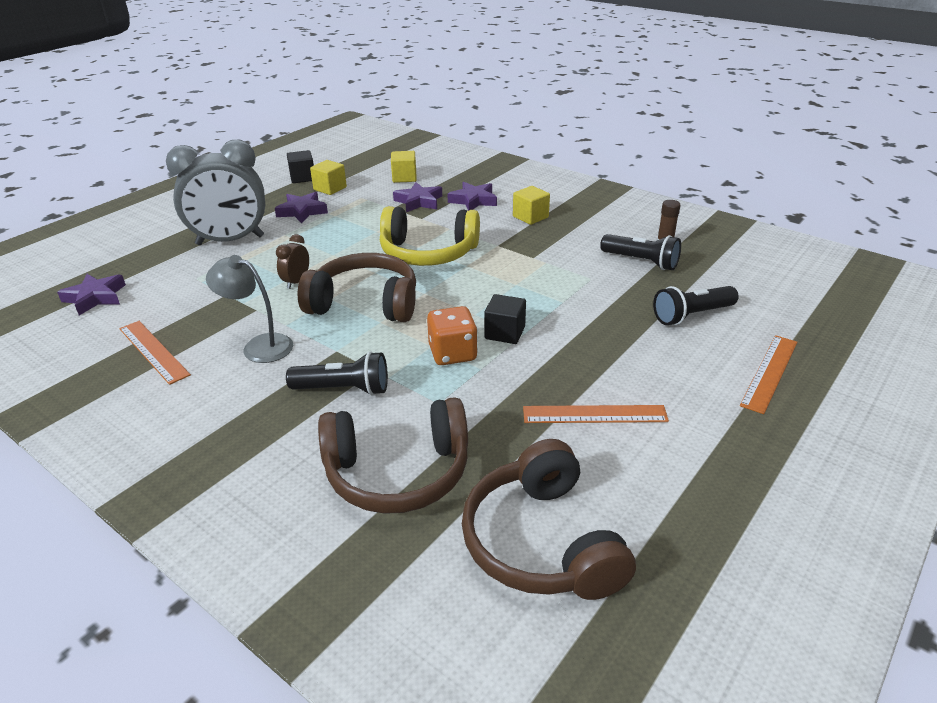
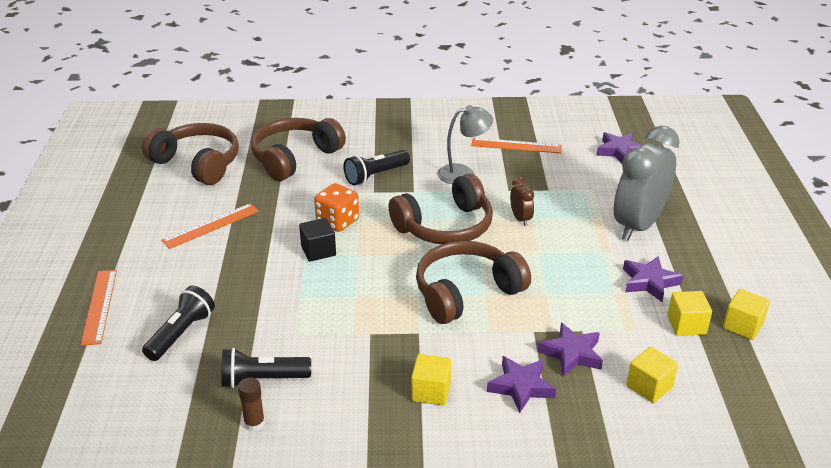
camera: 140 degrees right, 0 degrees up
black cube [287,150,314,183] -> yellow cube [723,289,770,340]
yellow headphones [380,206,480,266] -> brown headphones [416,241,531,324]

